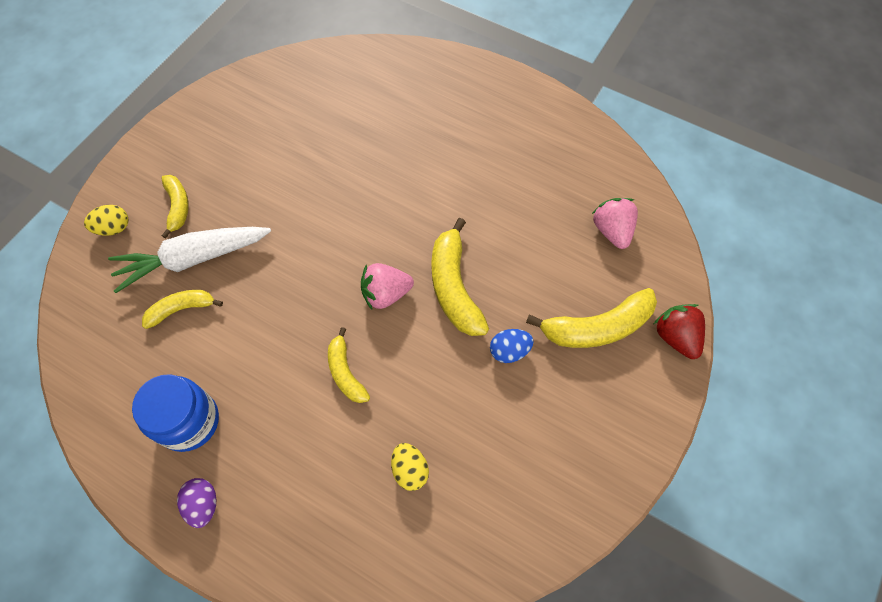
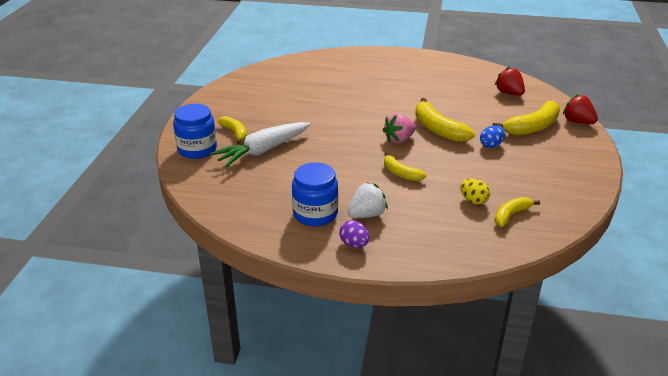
camera: 20 degrees left, 30 degrees down
yellow egg [84,205,129,236] -> blue jar [173,104,217,159]
yellow banana [142,290,223,329] -> yellow banana moved to [494,197,540,227]
pink strawberry [592,198,638,249] -> red strawberry [495,66,525,96]
none -> white strawberry [347,182,388,218]

